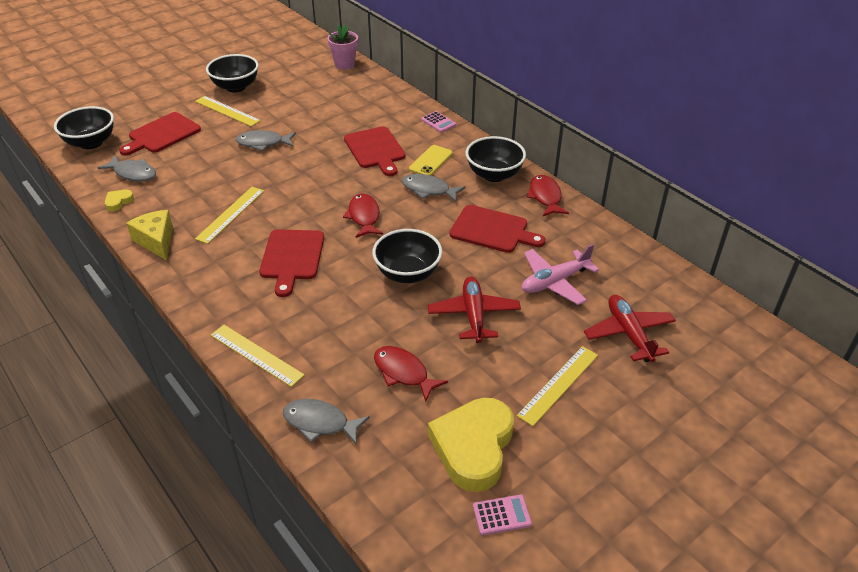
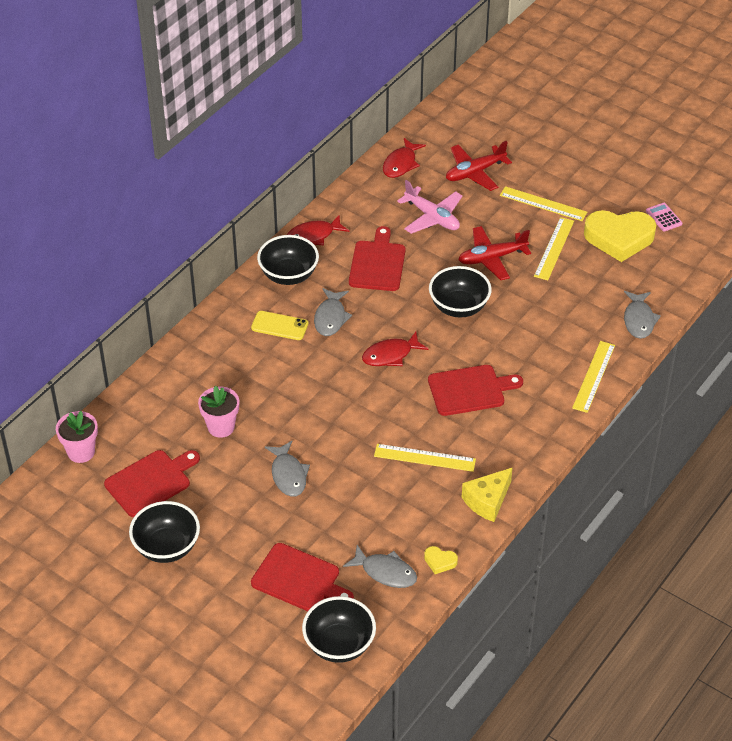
camera: 105 degrees left, 5 degrees up
grey fish [98,155,156,181] -> grey fish turned 105 degrees clockwise [343,545,417,588]
yellow ruler [195,96,261,126] -> yellow ruler moved to [534,217,574,280]
red cutting board [344,126,406,176] -> red cutting board moved to [104,450,200,517]
red fish [374,346,448,402] -> red fish moved to [383,138,426,178]
pink calculator [421,111,456,132] -> none
none -> pink flower pot [198,386,239,438]

